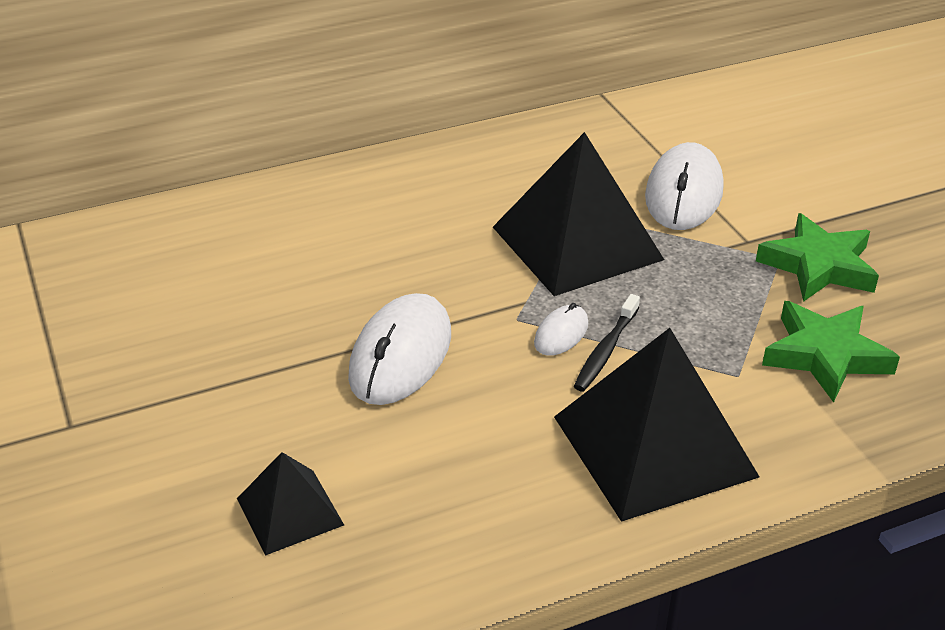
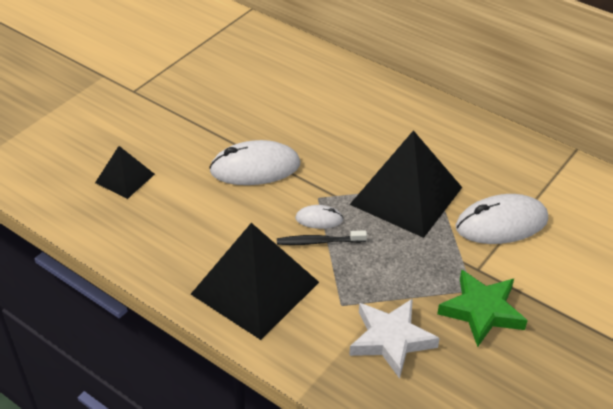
camera: 60 degrees right, 5 degrees up
green star [762,301,900,402] -> white star [349,298,440,379]

